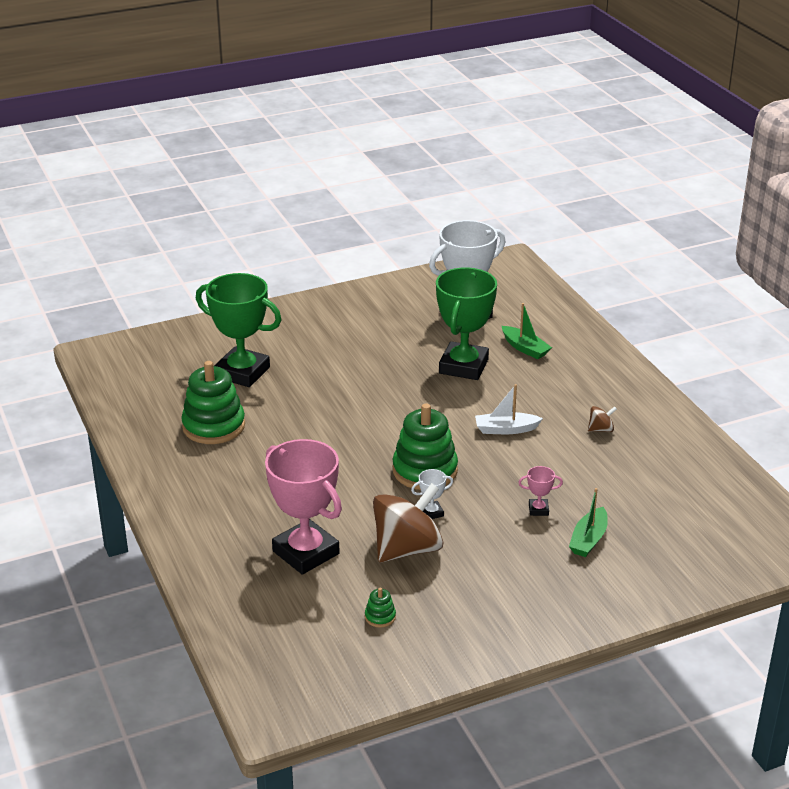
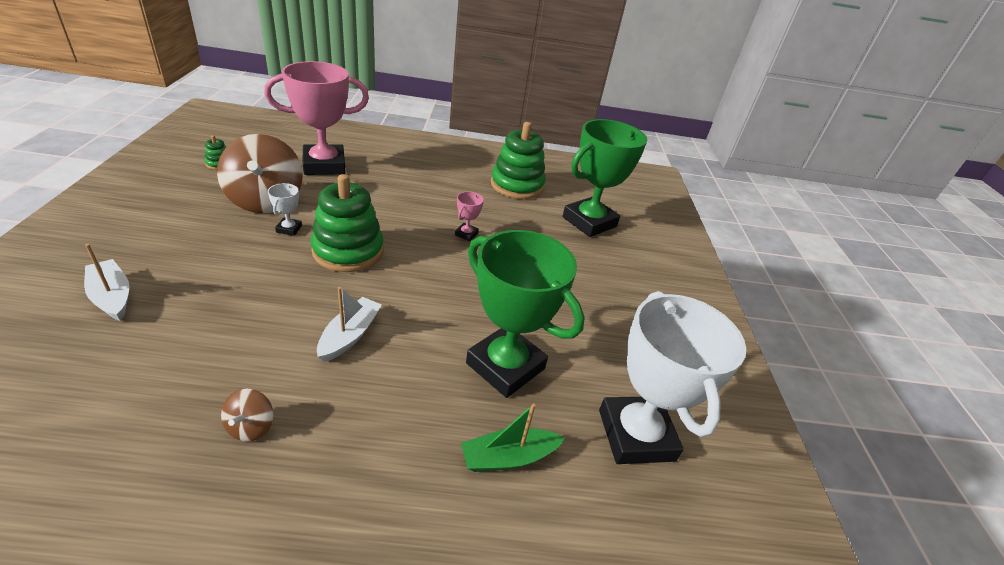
camera: 110 degrees right, 5 degrees up
pink trophy [518,466,563,516] -> pink trophy moved to [455,191,484,241]
green boat [569,488,608,557] -> white boat [84,244,129,321]

